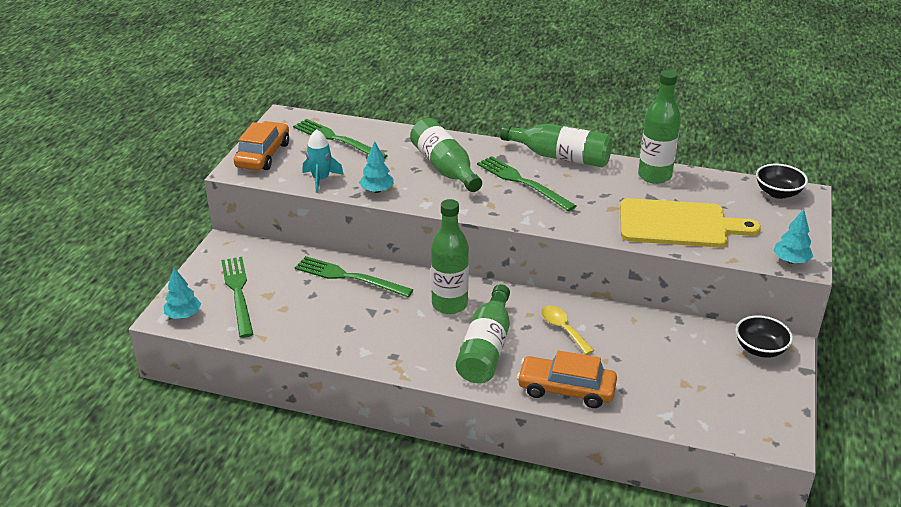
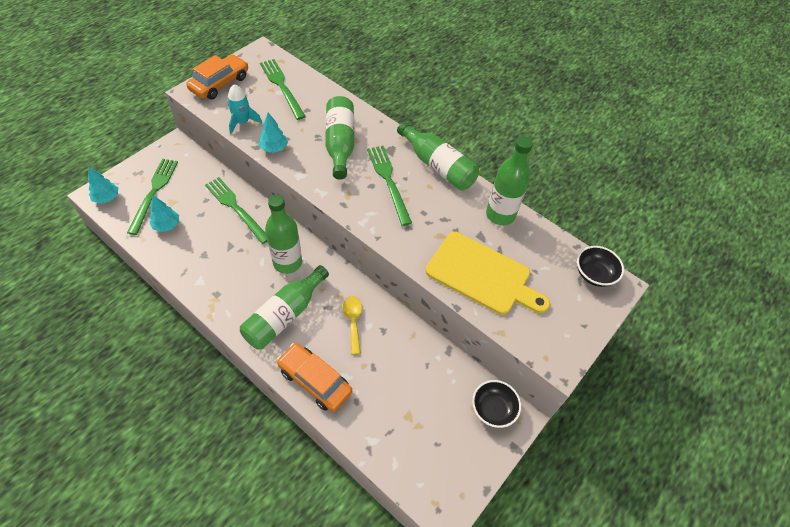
camera: 20 degrees right, 20 degrees up
turquoise tree [773,209,813,264] -> turquoise tree moved to [150,195,179,232]

